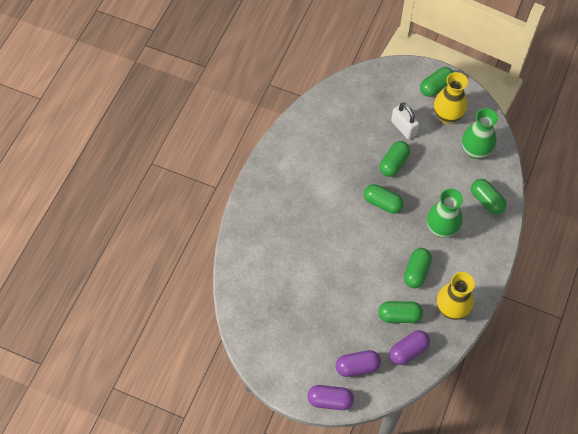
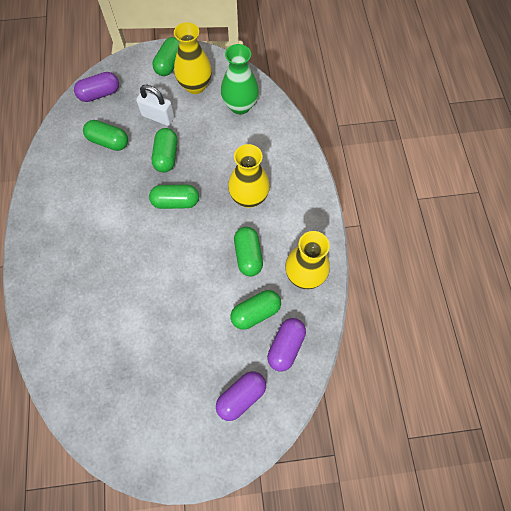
camera: 30 degrees left, 5 degrees up
purple capsule [308,385,354,410] -> purple capsule moved to [74,72,119,102]
green vase [427,189,463,238] -> yellow vase [228,144,270,208]
green capsule [471,179,507,214] -> green capsule moved to [83,120,128,151]

